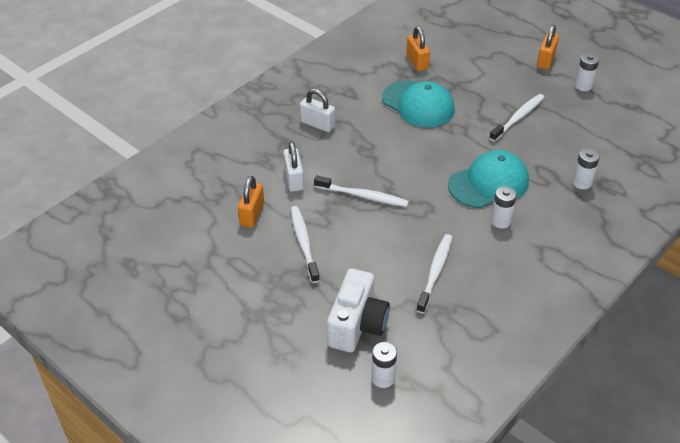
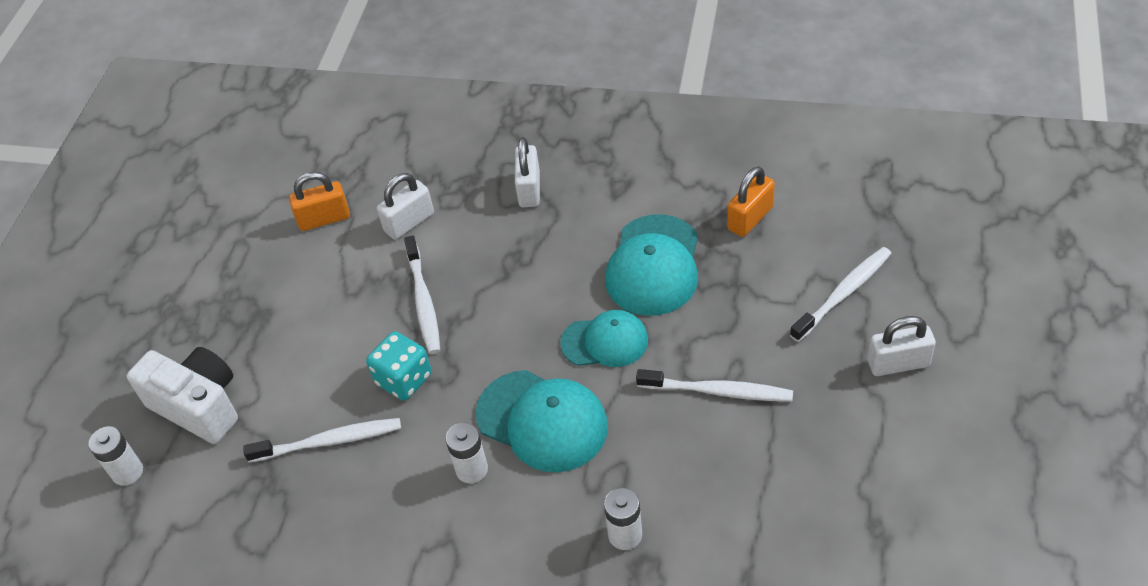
camera: 65 degrees right, 5 degrees up
white toothbrush [291,206,320,283] -> white toothbrush moved to [790,247,891,342]
white camera [327,268,390,352] -> white camera turned 135 degrees counterclockwise [127,347,238,444]
orange padlock [537,25,559,69] -> white padlock [867,316,936,376]
white battery [575,53,599,91] -> none
none -> turquoise dice [366,331,432,401]
none -> turquoise cap [560,310,648,367]

